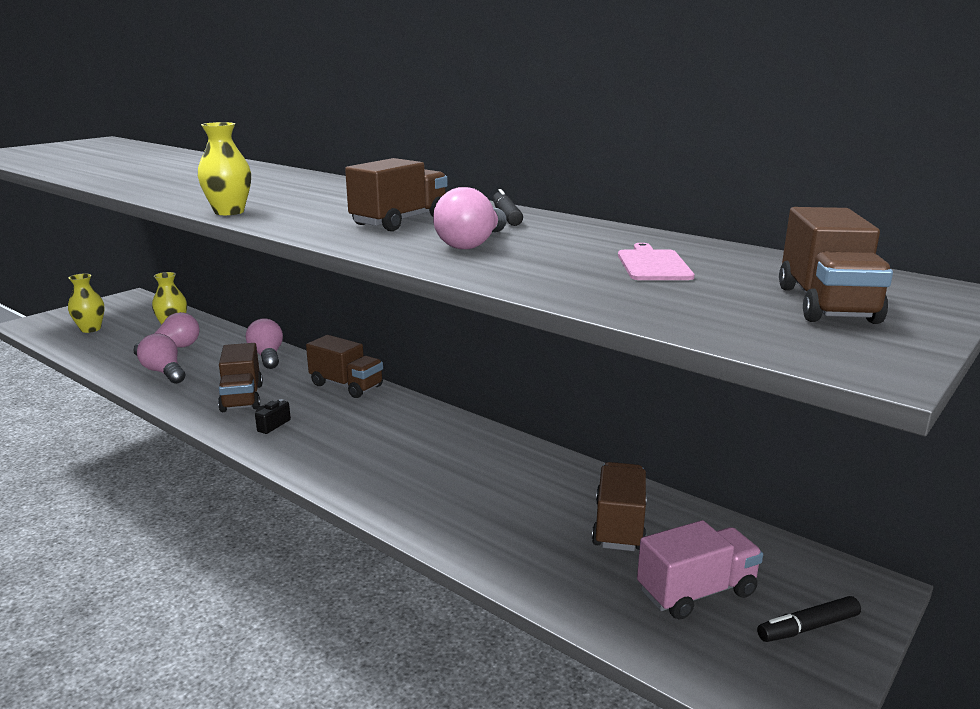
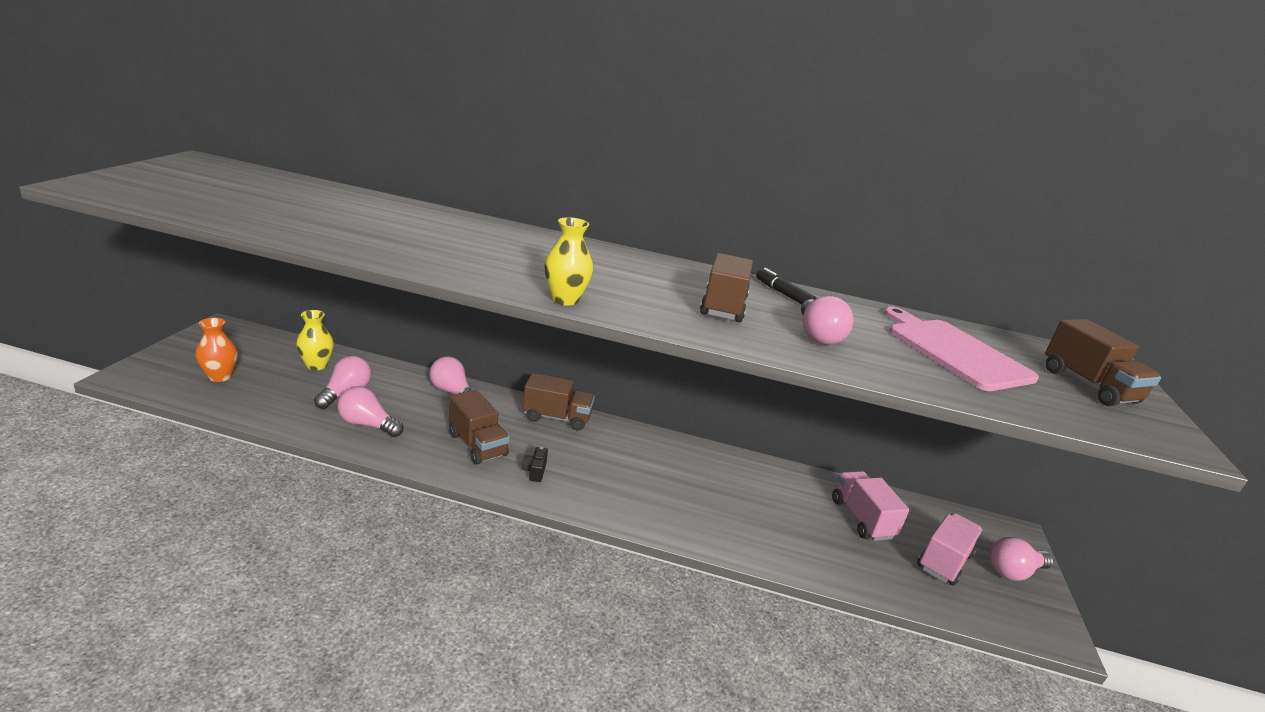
camera: 30 degrees left, 5 degrees up
yellow vase [68,274,104,333] -> orange vase [195,318,238,382]
brown truck [592,462,647,551] -> pink truck [832,471,910,541]
pink cutting board [618,243,695,280] -> pink cutting board [884,307,1039,391], size x1.91
black marker [757,596,861,642] -> pink light bulb [990,537,1054,581]

